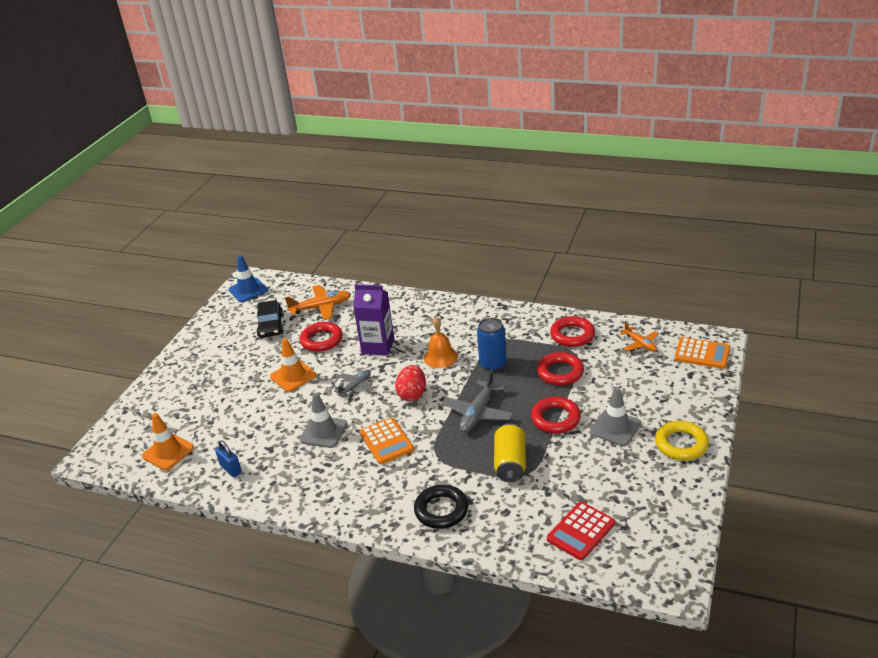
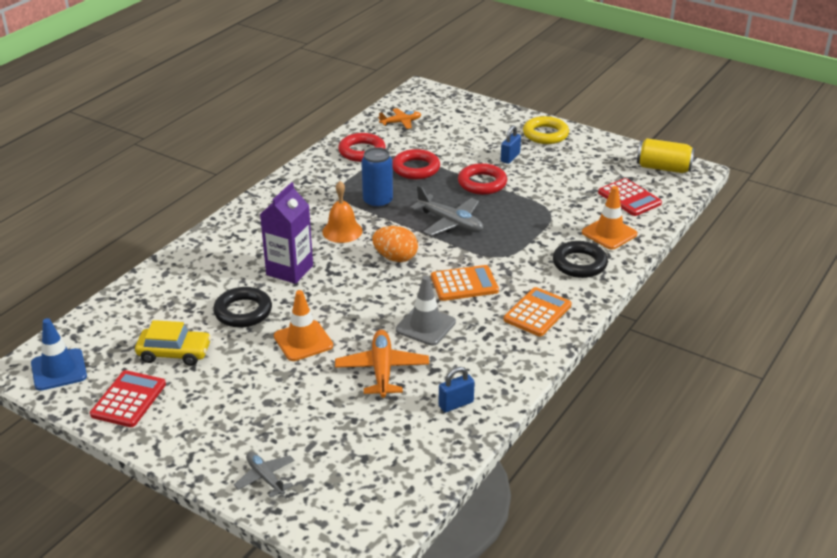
camera: 80 degrees left, 0 degrees up
orange traffic cone [142,413,194,470] -> orange traffic cone moved to [582,186,638,250]
black car [256,300,284,338] -> yellow car [135,320,211,366]
orange plane [285,285,351,320] -> orange plane moved to [335,330,429,398]
red ring [300,322,343,352] -> black ring [213,287,272,328]
grey plane [334,369,374,397] -> grey plane moved to [234,452,294,498]
red egg [395,365,426,401] -> orange egg [372,226,418,262]
yellow can [494,423,526,482] -> yellow can moved to [637,138,695,173]
grey traffic cone [590,387,641,446] -> blue padlock [501,125,521,164]
orange calculator [674,337,731,369] -> orange calculator moved to [504,287,572,336]
none -> red calculator [90,370,166,427]

